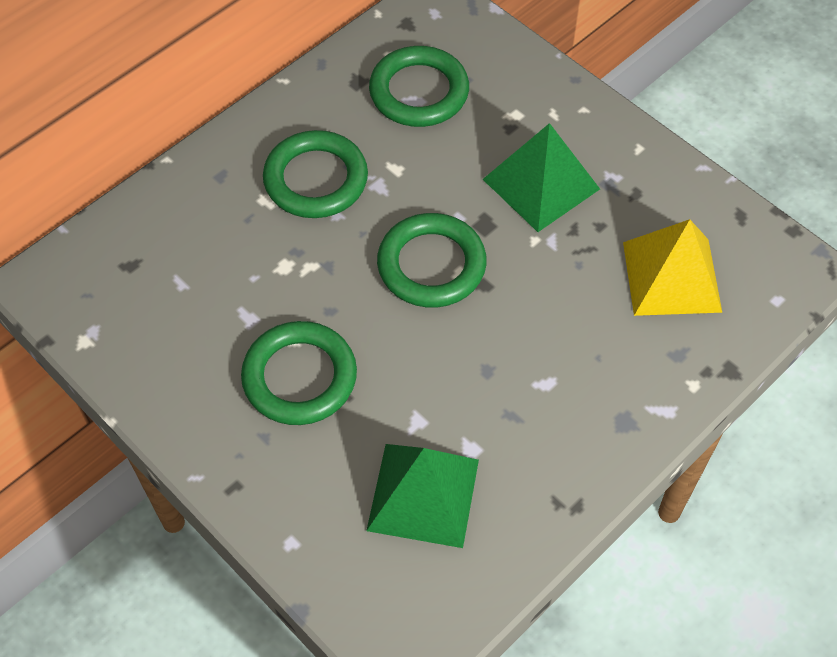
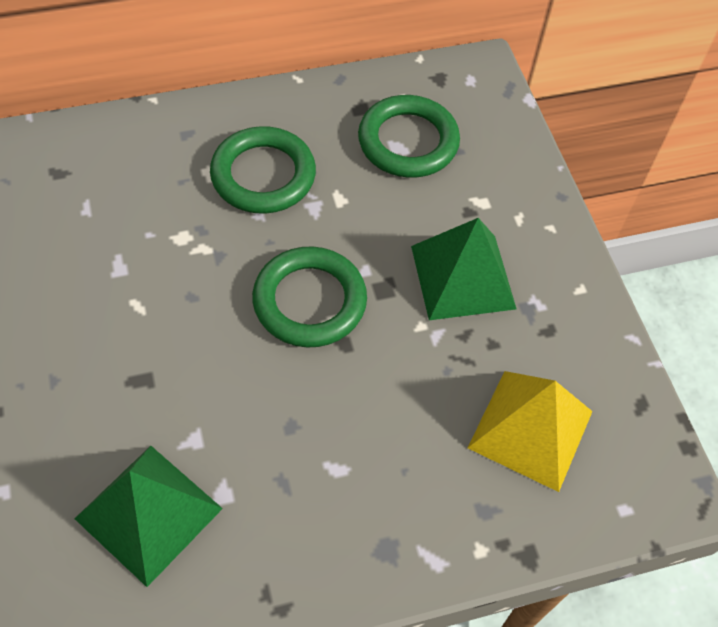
camera: 25 degrees right, 0 degrees up
green ring [241,321,357,425] -> none

